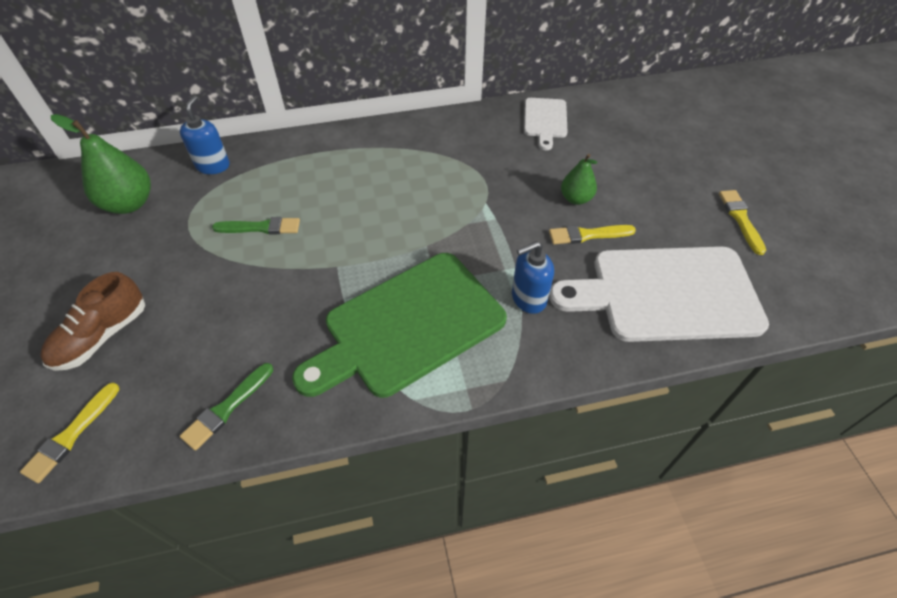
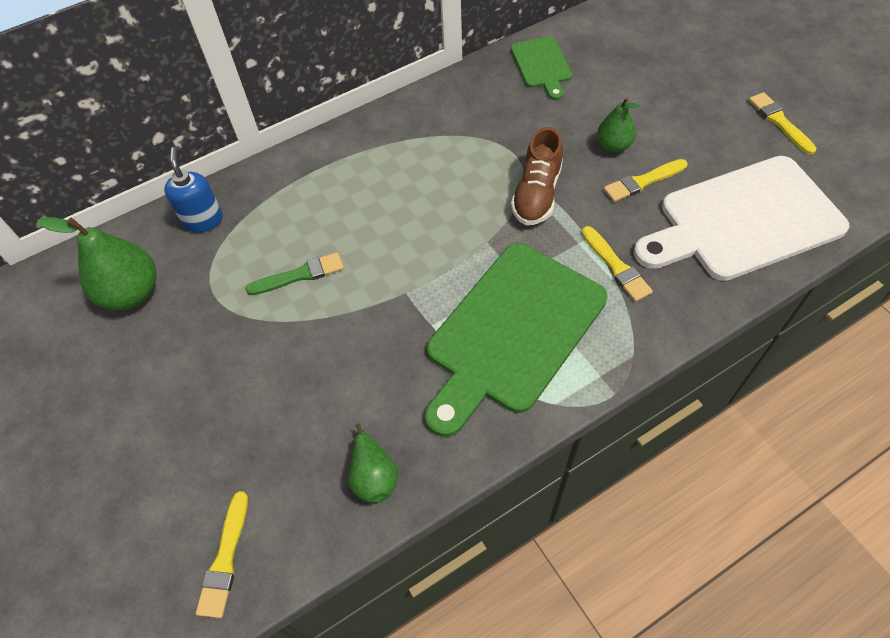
camera: 15 degrees left, 5 degrees up
brown shoe [40,272,145,371] -> brown shoe moved to [511,127,563,225]
green brush [180,363,273,450] -> green pear [348,423,398,503]
blue soap dispenser [512,241,554,314] -> yellow brush [582,226,653,302]
white cutting board [524,98,568,150] -> green cutting board [511,37,572,100]

